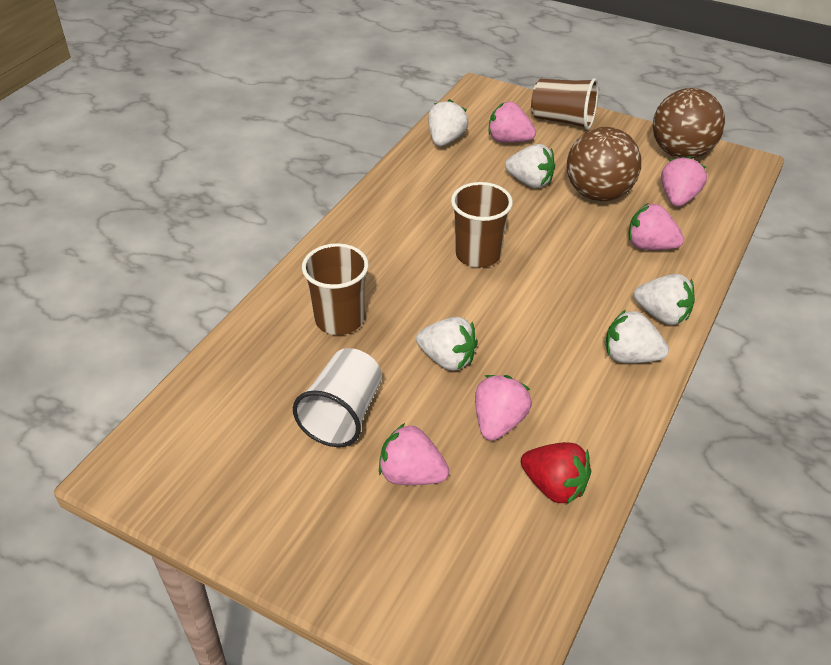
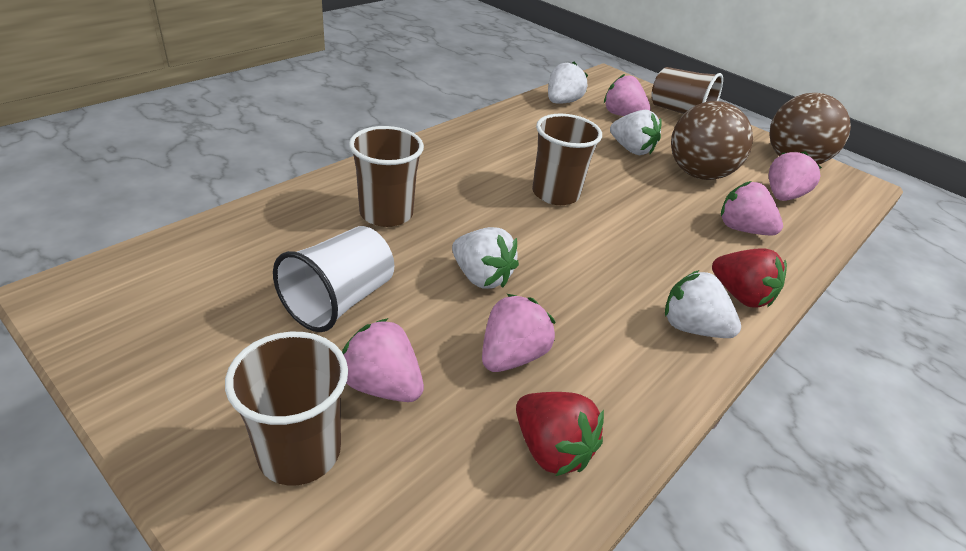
camera: 10 degrees right, 5 degrees down
white strawberry [634,274,695,325] -> red strawberry [712,248,787,307]
none -> brown cup [225,332,348,485]

